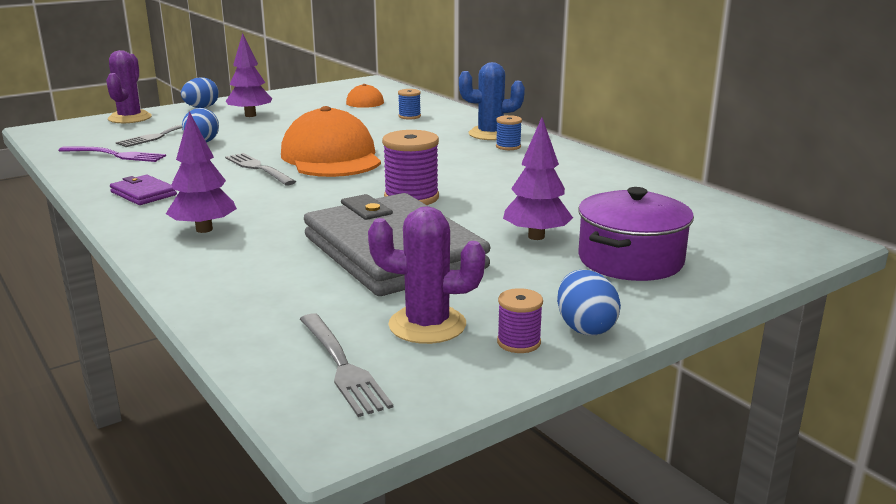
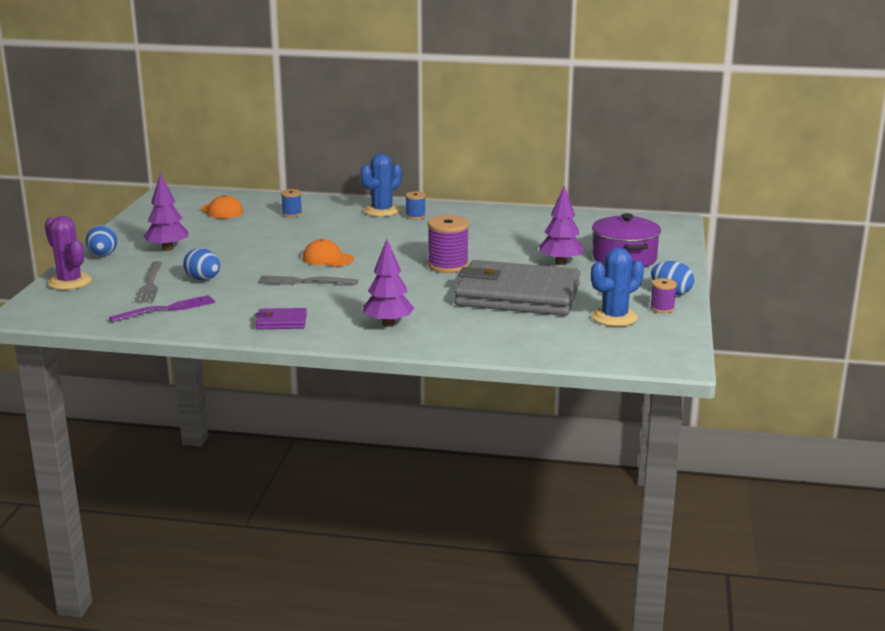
camera: 45 degrees left, 0 degrees up
orange cap [281,106,381,177] -> orange cap [303,239,354,267], size x0.49
grey fork [300,313,393,417] -> none
purple cactus [368,206,485,344] -> blue cactus [591,248,644,326]

